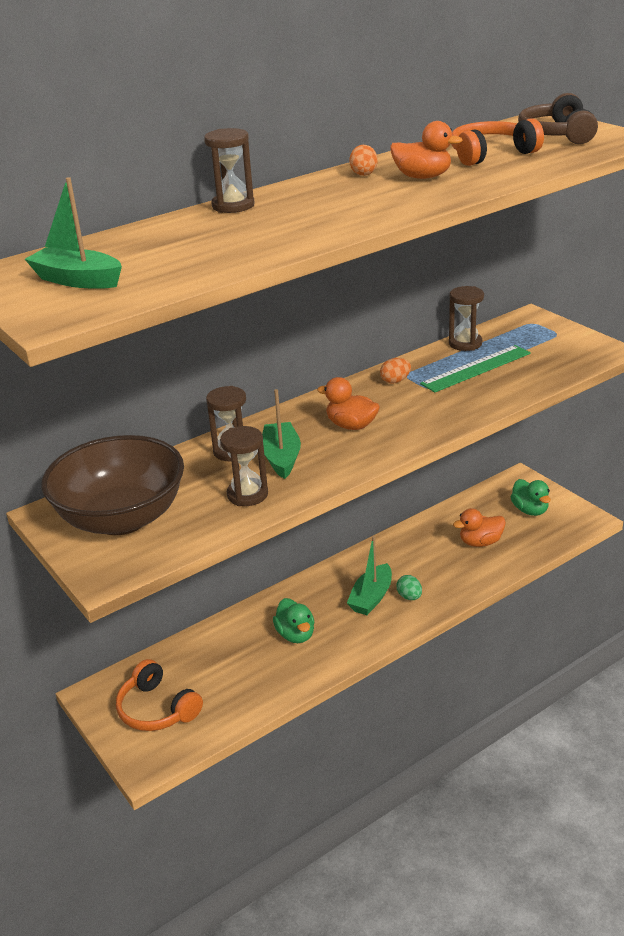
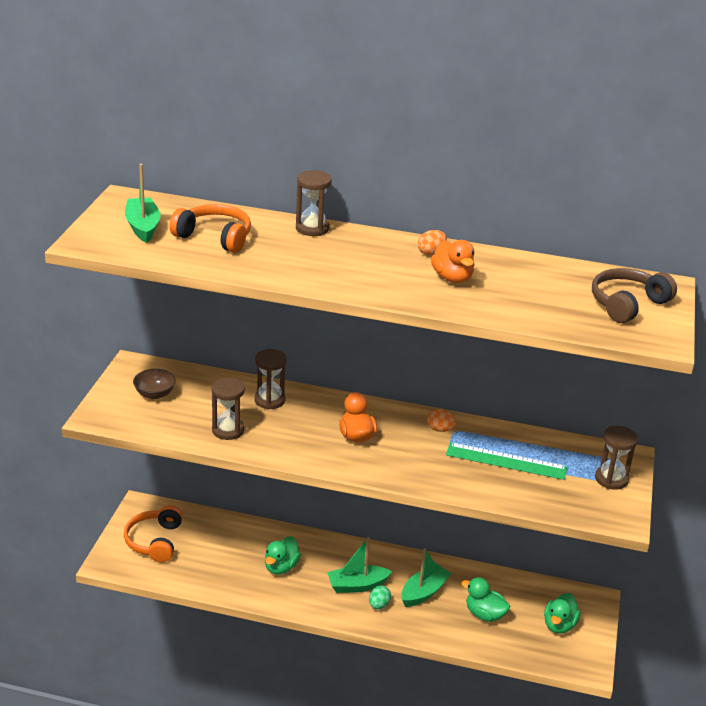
camera: 45 degrees right, 0 degrees up
brown bowl [41,435,184,535] -> brown bowl [133,369,176,399], size x0.41
green boat [262,389,301,479] -> green boat moved to [401,548,452,607]
brown hourglass [449,286,484,351] -> brown hourglass moved to [595,426,638,490]
orange headphones [451,118,544,166] -> orange headphones moved to [170,204,251,253]
orange duck [453,508,506,547] -> green duck [461,577,510,622]

